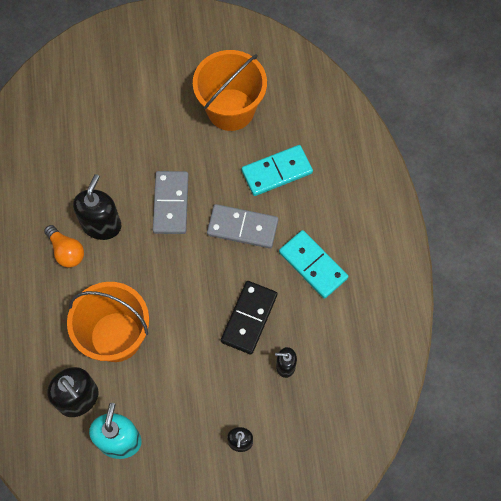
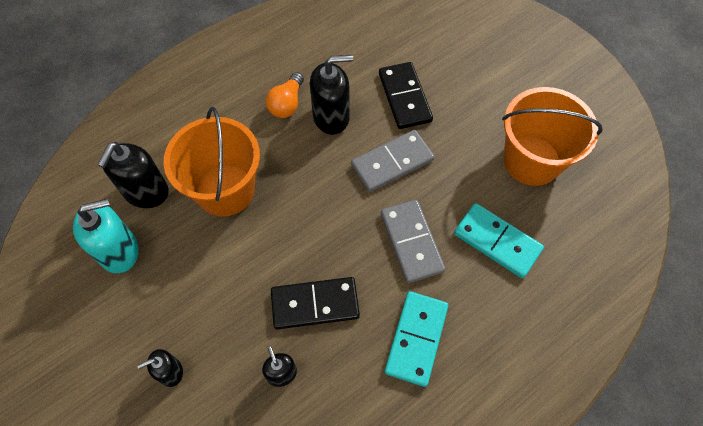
camera: 60 degrees right, 5 degrees down
none -> black domino [379,62,433,129]

